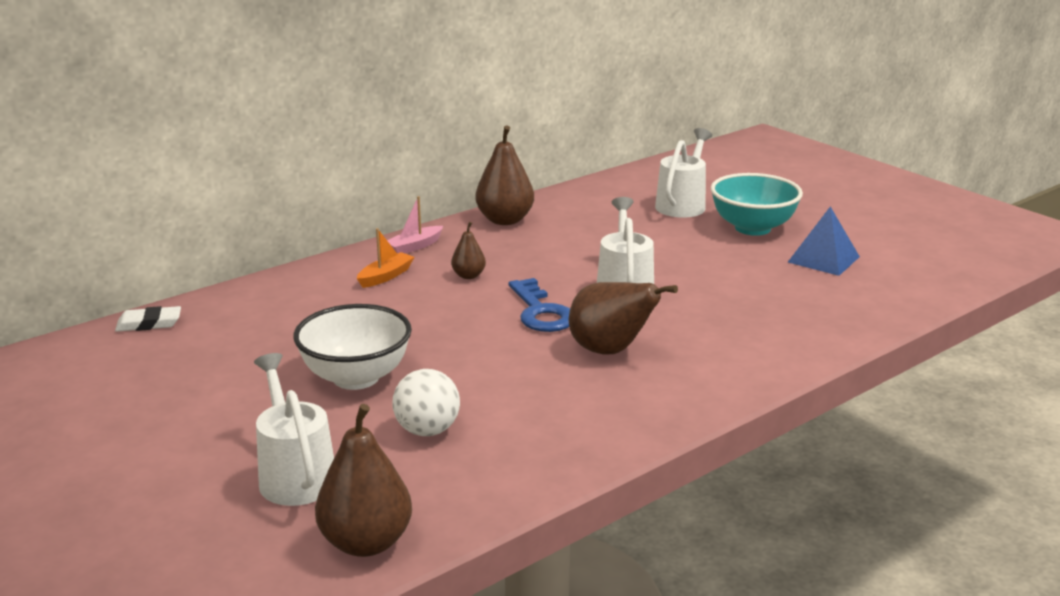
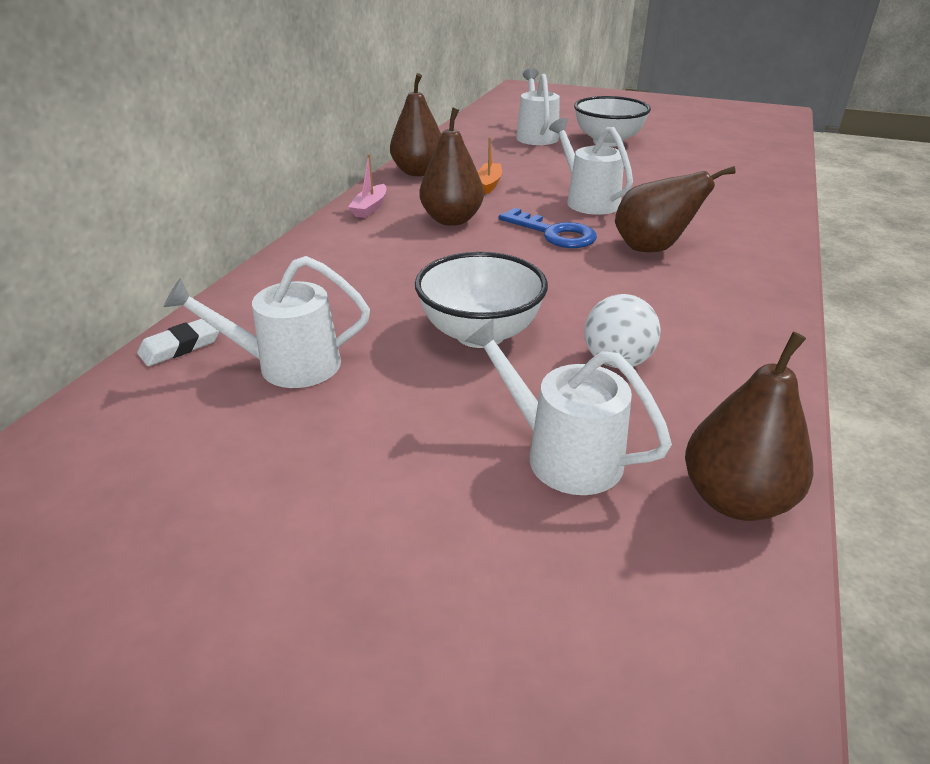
camera: 30 degrees left, 10 degrees up
orange boat [357,228,414,288] -> orange boat moved to [478,137,502,194]
brown pear [451,222,486,279] -> brown pear [420,107,484,226], size x1.89
turquoise bowl [711,173,803,236] -> white bowl [574,96,651,147]
blue pyramid [788,206,860,276] -> none
none -> white watering can [164,256,370,388]

